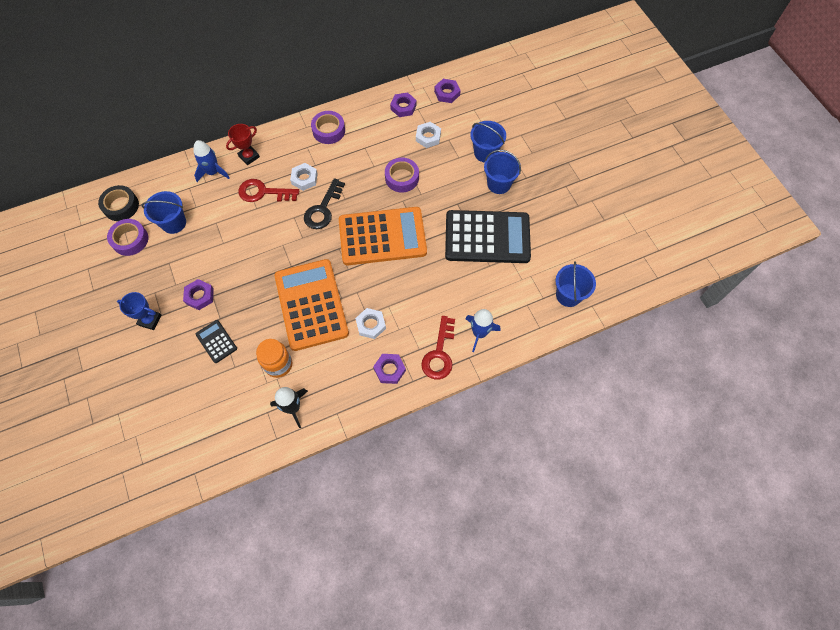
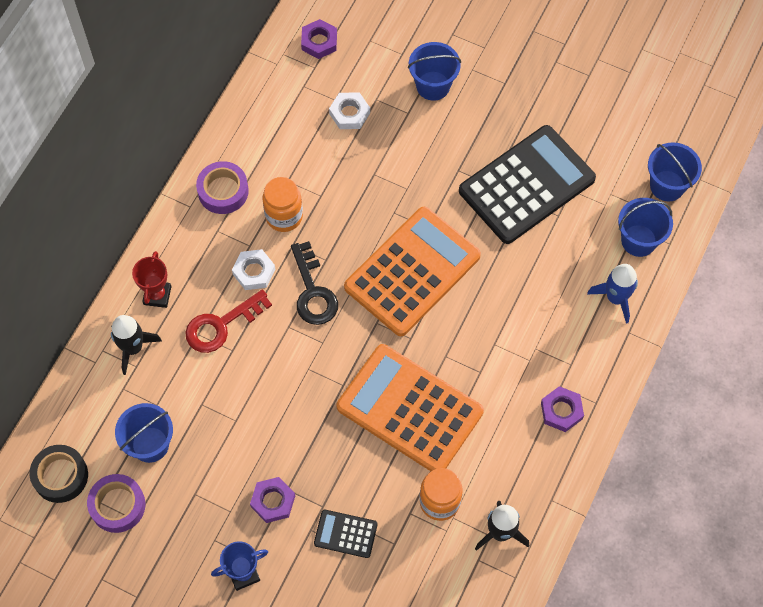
camera: 40 degrees left, 0 degrees up
blue rocket [193,140,230,182] -> black rocket [111,315,162,375]
white nut [355,308,386,339] -> none
purple tape [385,158,419,193] -> none
purple nut [390,92,417,117] -> none
red key [421,316,455,379] -> none
blue bucket [484,150,521,194] -> blue bucket moved to [618,198,673,257]
none -> orange jar [262,177,303,232]

